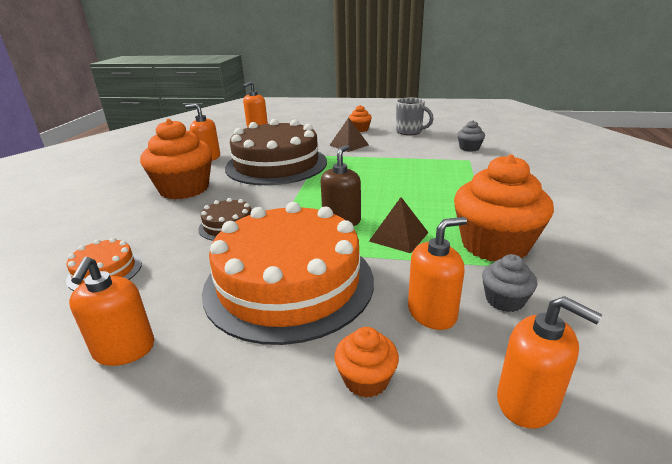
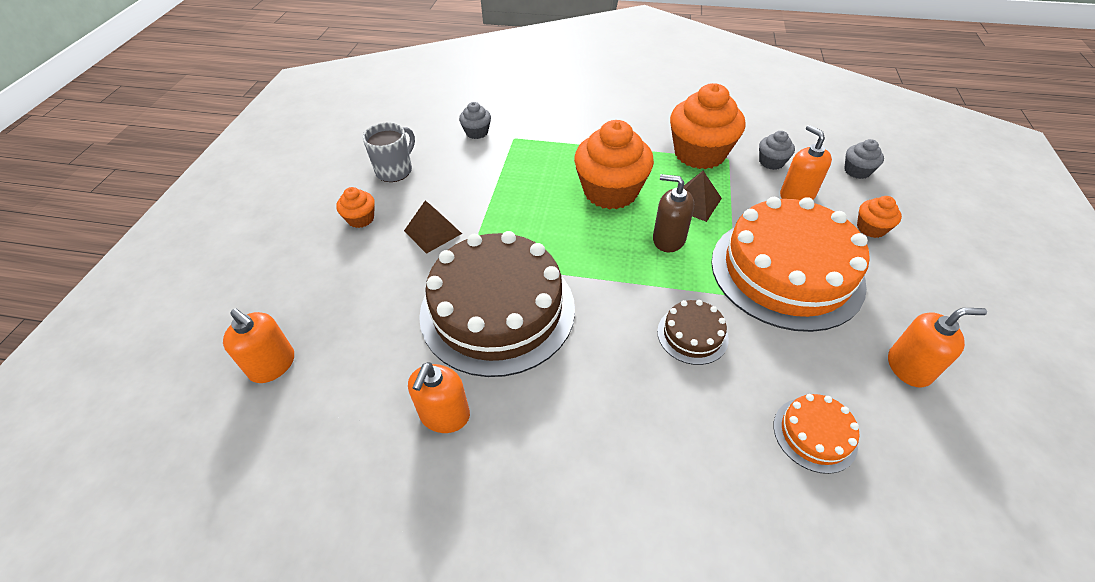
camera: 90 degrees left, 20 degrees up
orange cupcake [140,119,212,200] -> orange cupcake moved to [574,120,654,209]
orange soap dispenser [497,296,602,428] -> grey cupcake [844,139,884,179]

